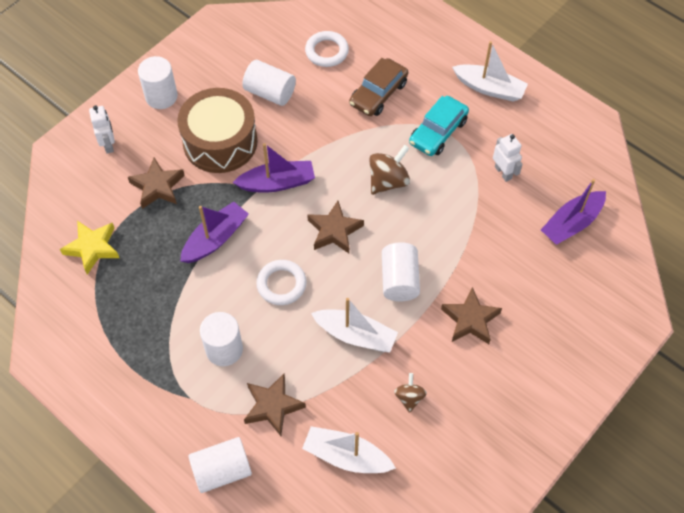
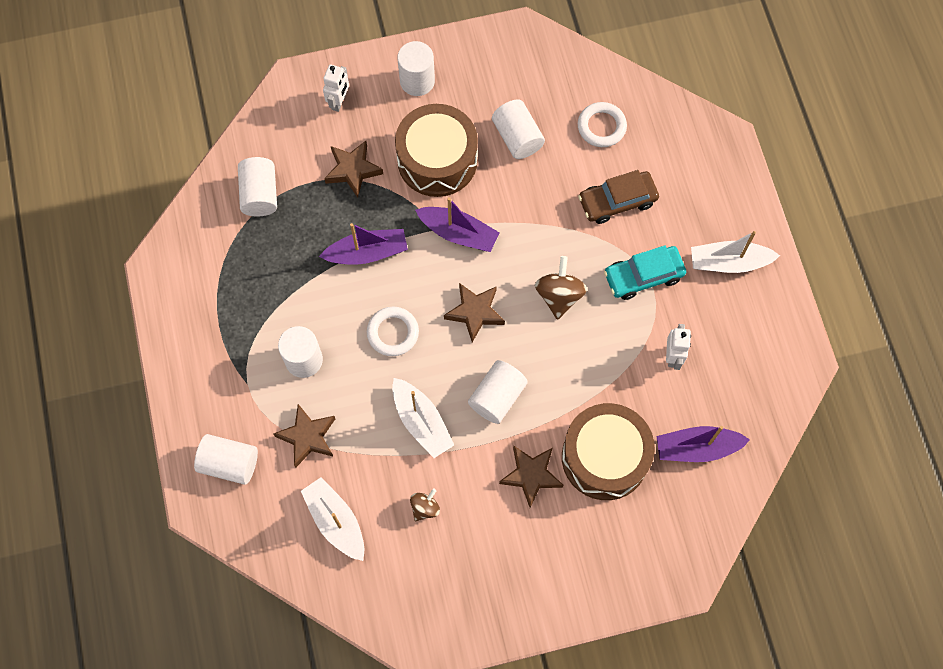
camera: 35 degrees right, 10 degrees up
yellow star [60,221,119,274] -> white cylinder [238,157,277,216]
brown spinning top [369,145,410,195] -> brown spinning top turned 75 degrees counterclockwise [535,256,587,320]
white boat [452,41,528,102] -> white boat turned 120 degrees clockwise [691,231,780,273]
none -> brown drum [562,403,655,500]

